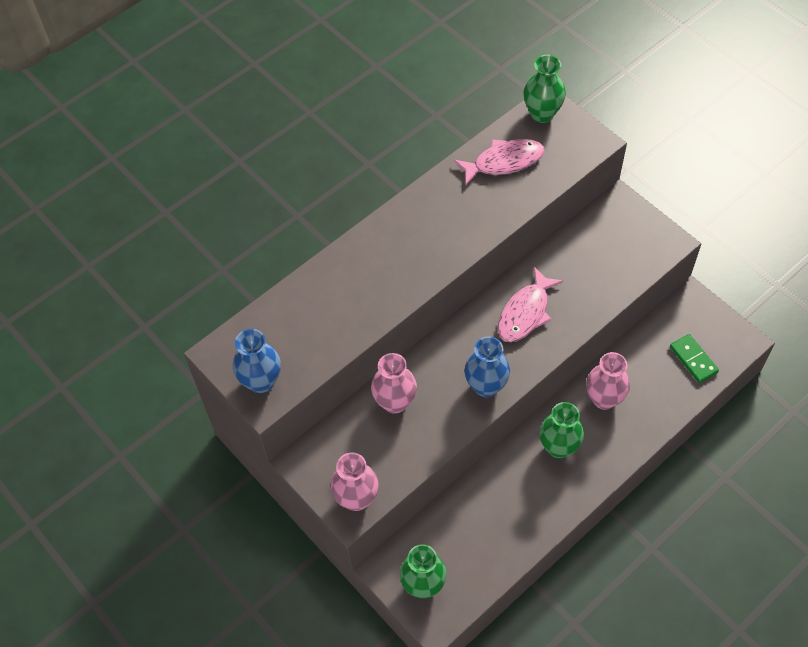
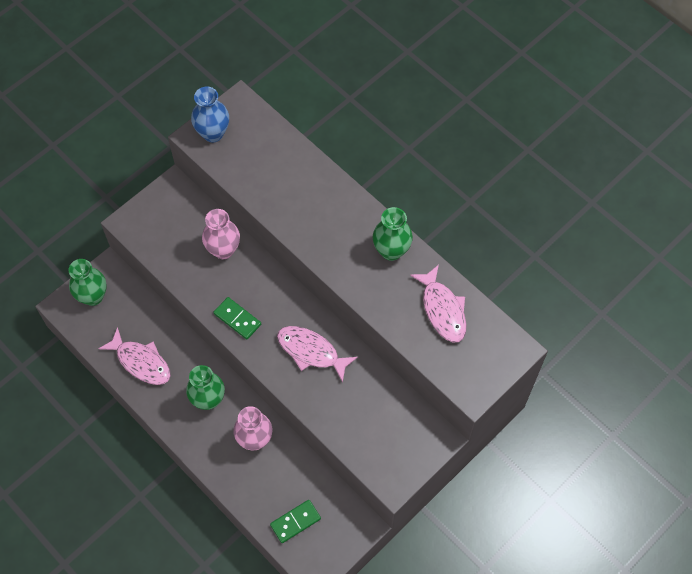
camera: 85 degrees right, 5 degrees up
pink vase [331,453,378,511] -> none
blue vase [464,336,510,397] -> green domino [214,297,261,339]
green vase [523,55,566,123] -> green vase moved to [373,207,413,261]
none -> pink fish [98,327,171,385]

